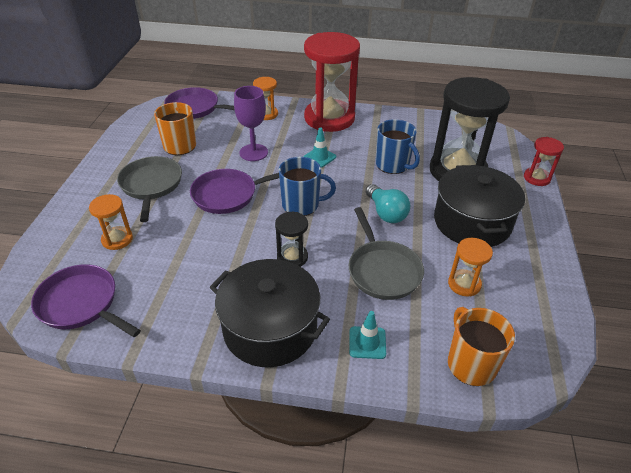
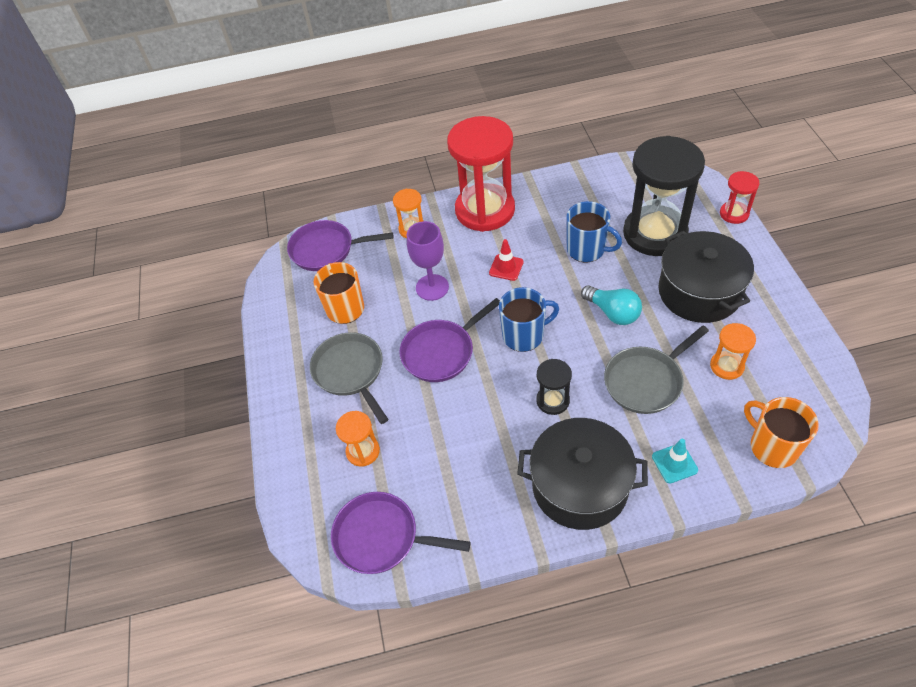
camera: 15 degrees left, 10 degrees up
turquoise traffic cone [304,127,336,167] -> red traffic cone [489,239,524,281]
grey pan [349,207,424,300] -> grey pan turned 90 degrees clockwise [604,326,709,414]

